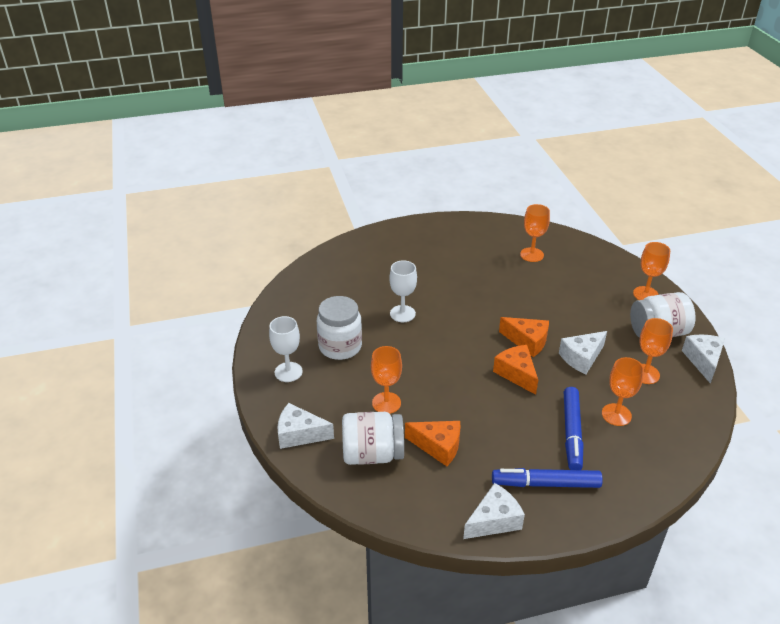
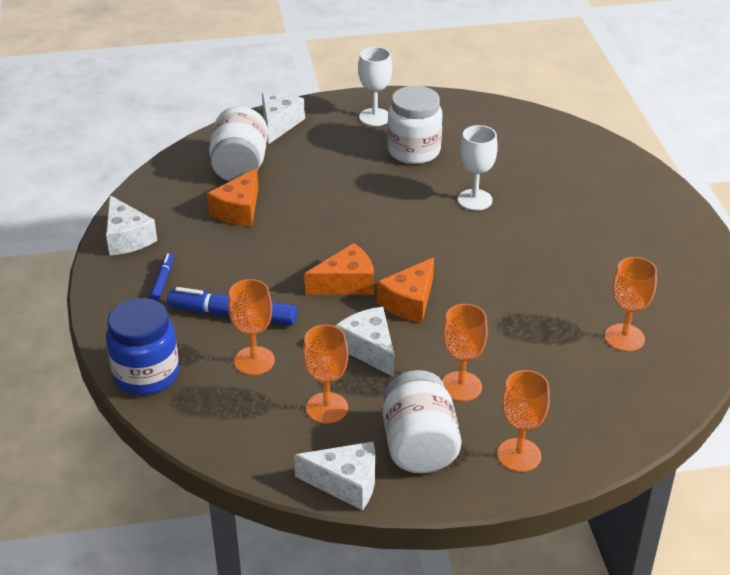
camera: 95 degrees right, 0 degrees up
orange goblet [371,346,402,414] -> orange goblet moved to [442,304,488,401]
blue marker [492,468,603,488] -> blue marker [149,253,174,301], size x0.52
none -> blue jar [106,298,179,395]

